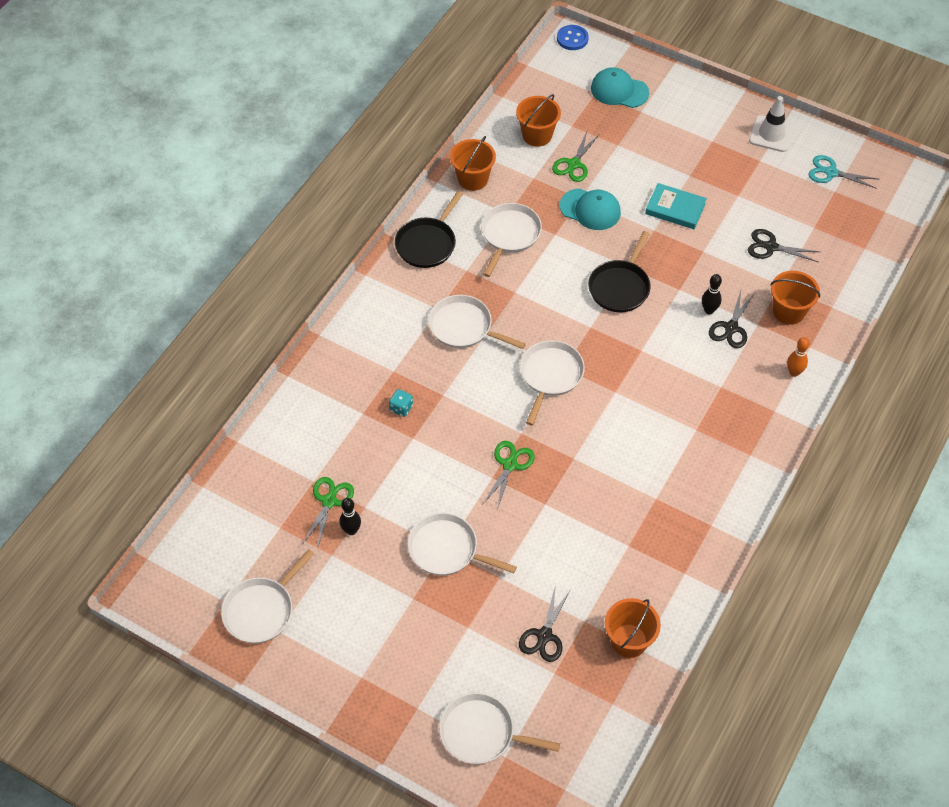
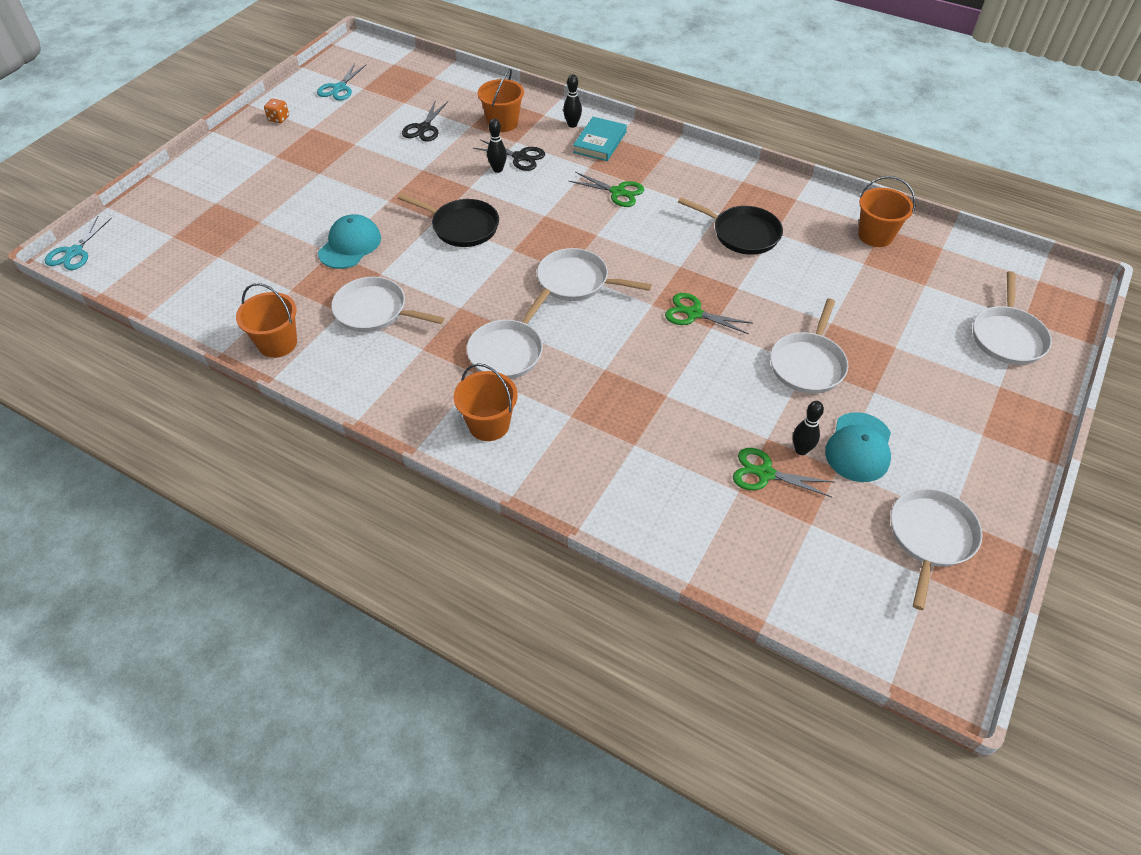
camera: 90 degrees left, 5 degrees down
white pan [221,549,314,643] -> white pan turned 105 degrees counterclockwise [891,488,982,610]
turquoise dice [389,389,413,417] -> none
black pan [395,191,463,268] -> black pan moved to [678,197,783,255]
orange bucket [516,94,561,147] -> orange bucket moved to [454,363,518,441]
black scissors [519,584,571,662] -> none
green scissors [552,132,600,182] -> green scissors moved to [569,172,644,207]
blue button [557,25,589,50] -> turquoise scissors [45,216,112,270]
turquoise cap [591,67,649,108] -> turquoise cap moved to [825,412,891,482]
turquoise book [645,183,707,229] -> turquoise book moved to [573,117,627,161]
white traffic cone [749,96,795,152] -> orange dice [264,99,289,123]
orange bowling pin [787,337,810,377] -> black bowling pin [563,74,582,128]

